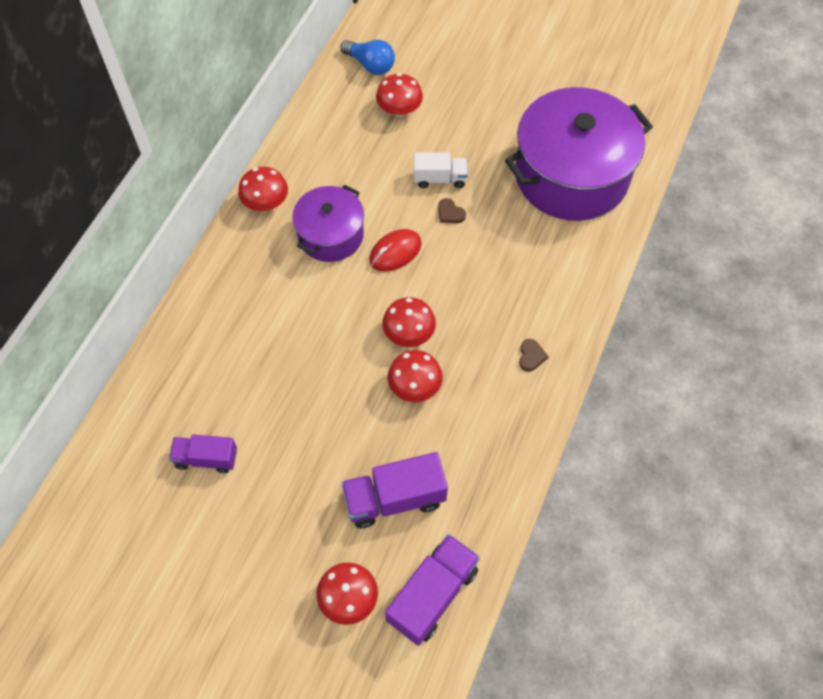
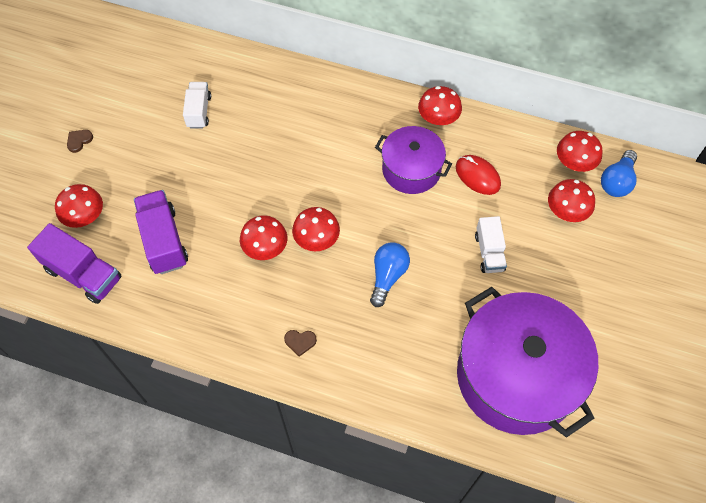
camera: 85 degrees right, 0 degrees up
purple truck [169,434,237,473] -> white truck [183,82,211,129]
red mouse [369,229,422,271] -> red mouse moved to [456,155,501,195]
brown heart [438,198,466,223] -> brown heart moved to [67,130,93,153]
none -> blue light bulb [370,243,410,307]
none -> red mushroom [557,131,603,172]

